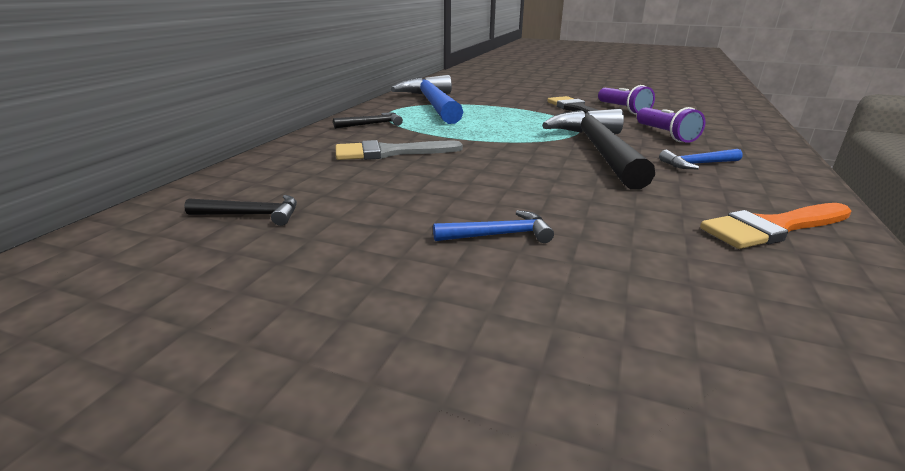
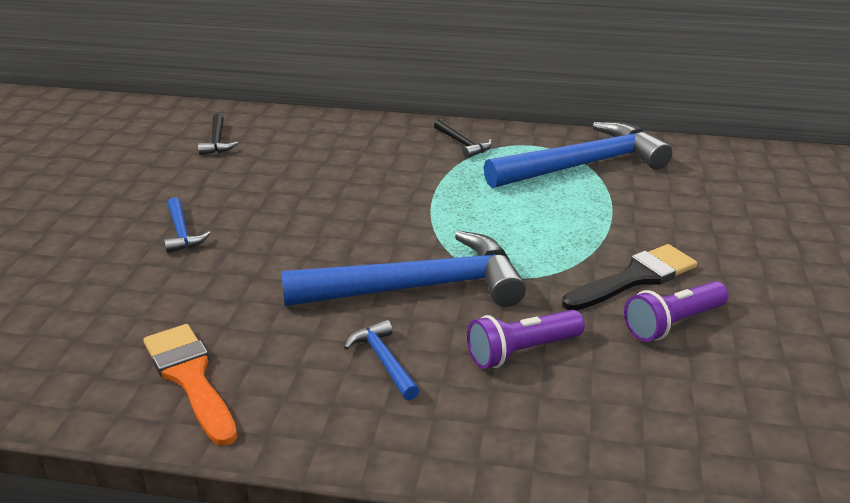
camera: 80 degrees right, 5 degrees up
grey brush [336,140,463,160] -> none
black hammer [542,109,655,190] -> blue hammer [281,231,526,307]

